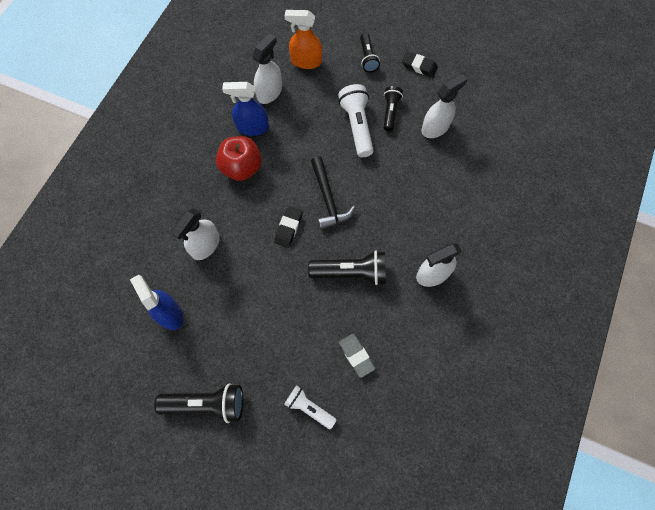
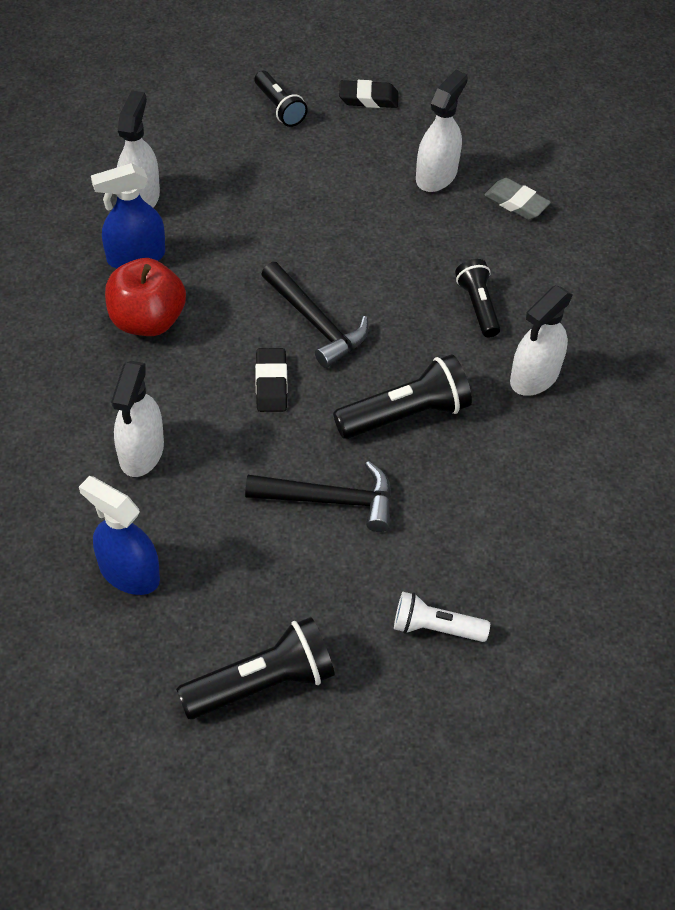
camera: 25 degrees left, 15 degrees down
orange spray bottle [284,10,322,69] -> none
white flashlight [338,84,373,157] -> none
grey eraser [339,334,375,378] -> grey eraser moved to [485,178,551,220]
black flashlight [383,86,403,132] -> black flashlight moved to [455,259,501,337]
none -> black hammer [245,461,392,532]

